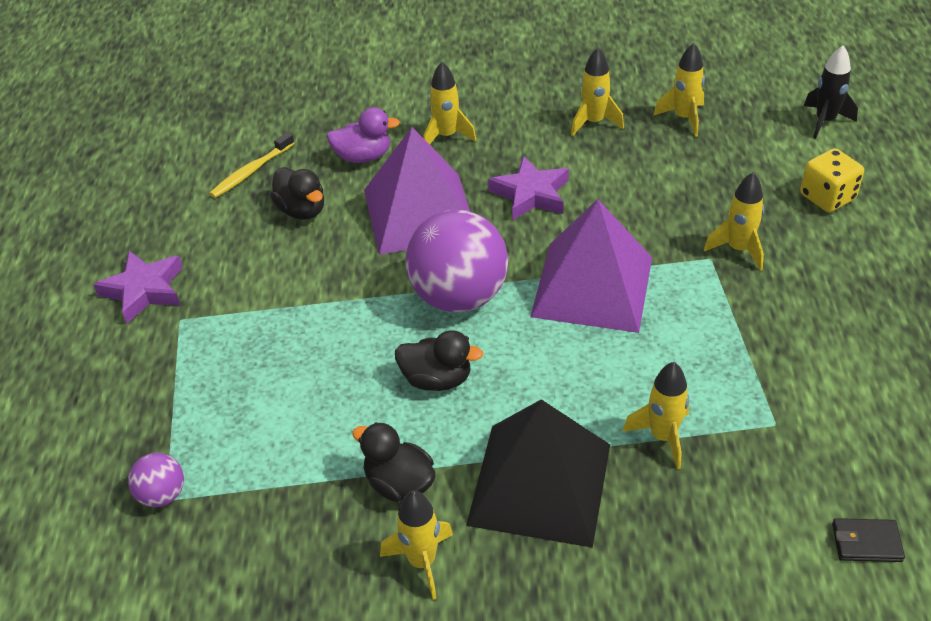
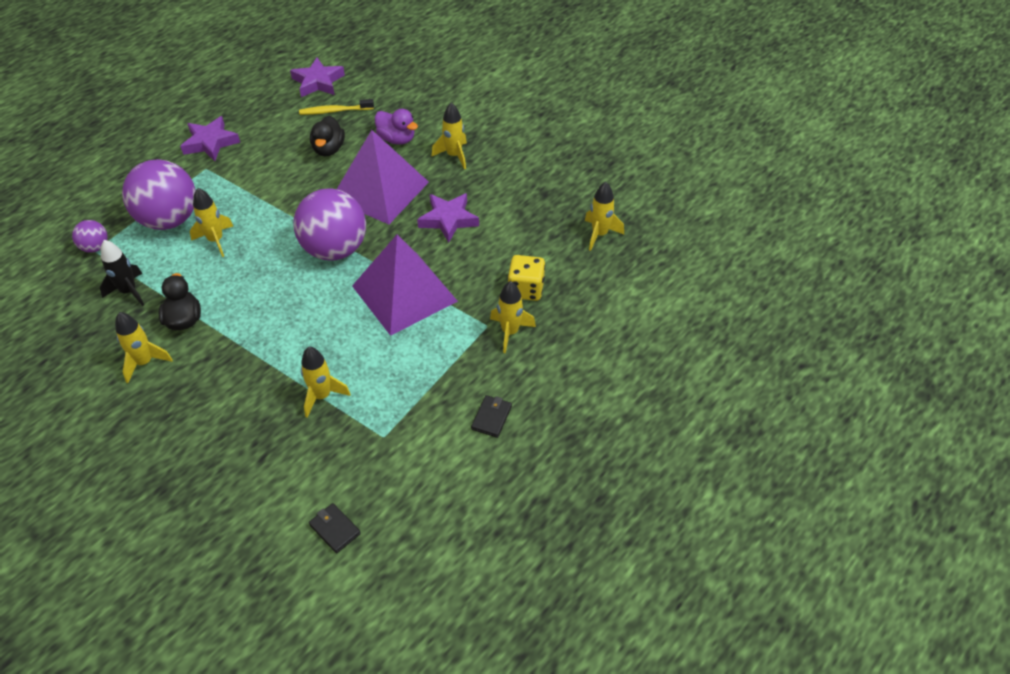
camera: 40 degrees right, 5 degrees up
black duck [395,330,484,391] -> none
black pyramid [466,399,610,548] -> none
yellow rocket [571,48,624,136] -> yellow rocket moved to [190,188,233,257]
yellow dice [800,148,864,212] -> yellow dice moved to [508,255,545,301]
black rocket [804,46,858,139] -> black rocket moved to [100,240,144,306]
none -> purple ball [122,159,196,230]
none -> purple star [290,57,345,97]
none -> black wallet [471,395,512,438]

